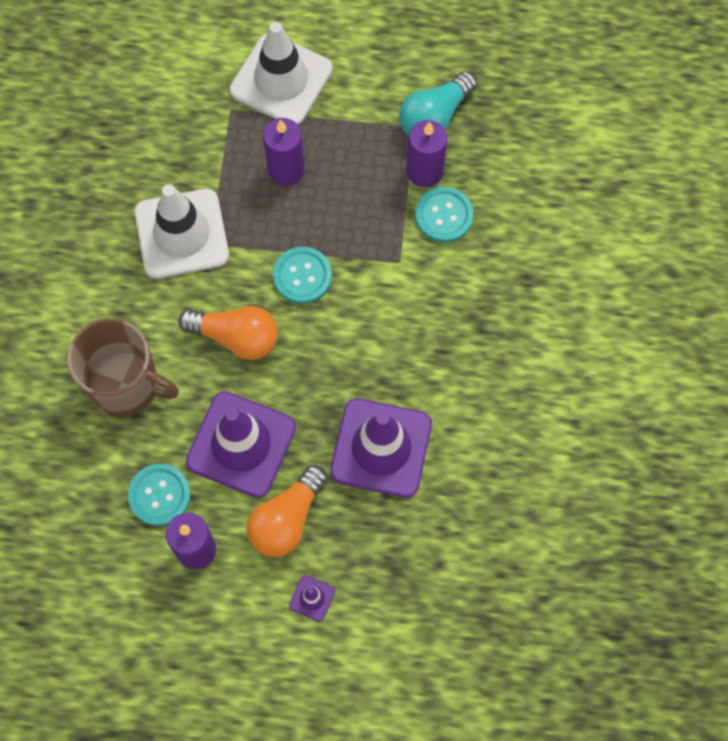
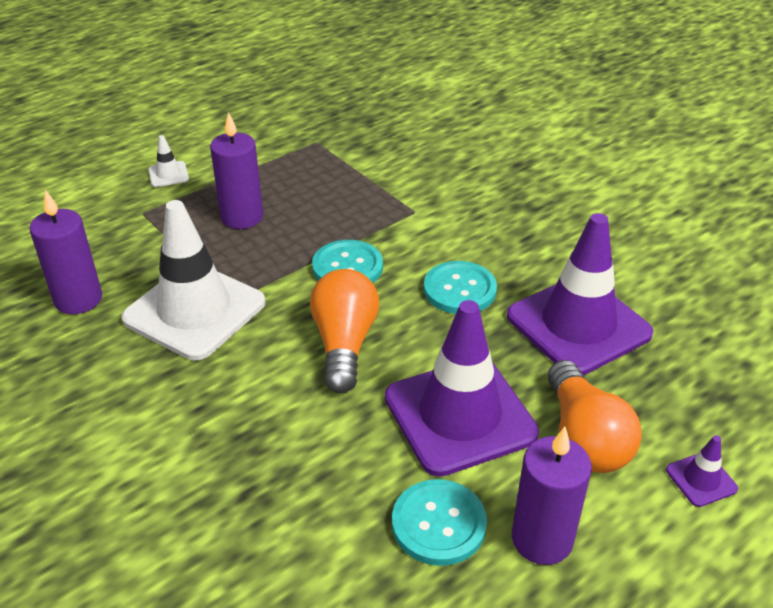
camera: 45 degrees left, 30 degrees down
brown mug [67,318,179,417] -> none
orange light bulb [178,306,278,360] -> orange light bulb turned 60 degrees counterclockwise [310,269,379,394]
white traffic cone [230,22,333,125] -> white traffic cone [148,135,189,187], size x0.41
turquoise light bulb [399,71,477,136] -> none
purple candle [407,120,447,188] -> purple candle moved to [29,190,102,314]
turquoise button [415,187,473,242] -> turquoise button moved to [424,261,497,314]

